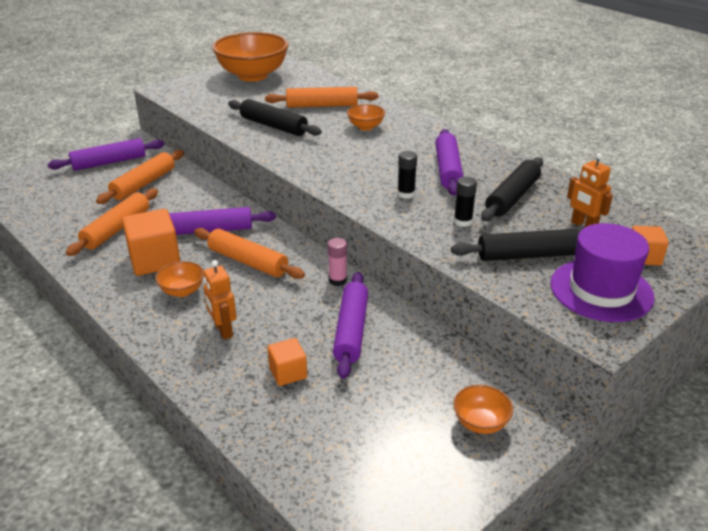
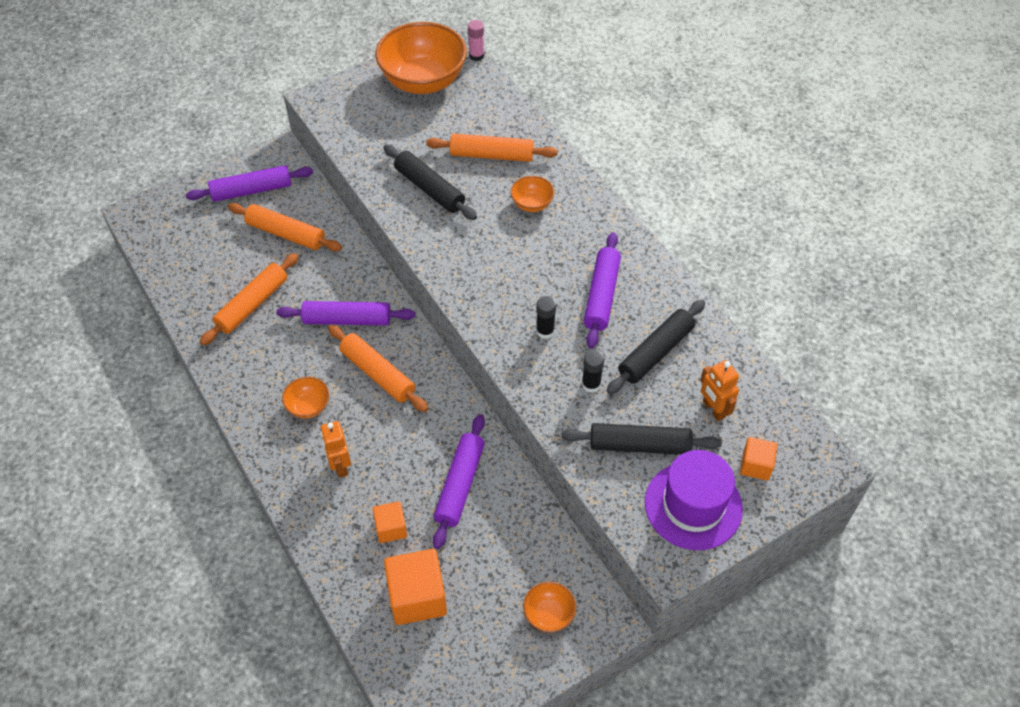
camera: 10 degrees right, 20 degrees up
orange rolling pin [96,150,184,204] -> orange rolling pin turned 75 degrees clockwise [228,203,342,252]
orange cube [122,209,180,276] -> orange cube moved to [384,549,447,625]
pink glue stick [328,238,347,286] -> pink glue stick moved to [468,20,484,61]

